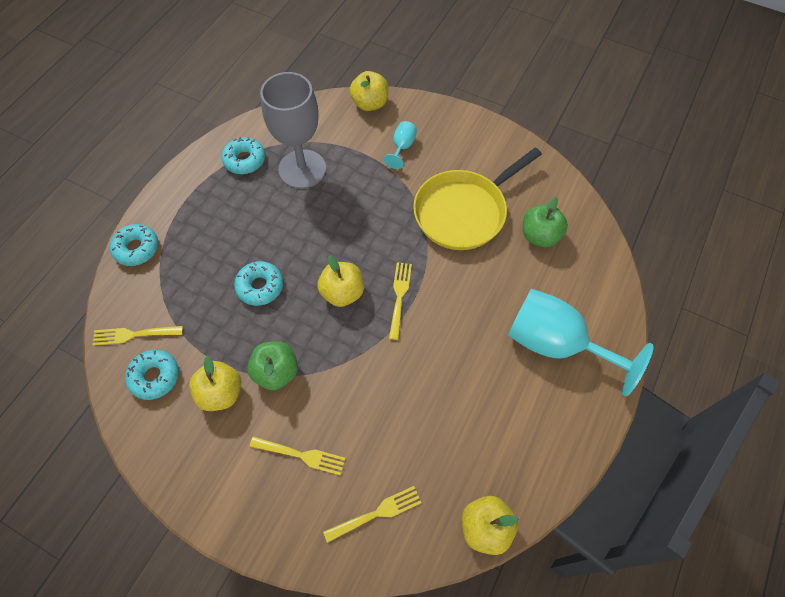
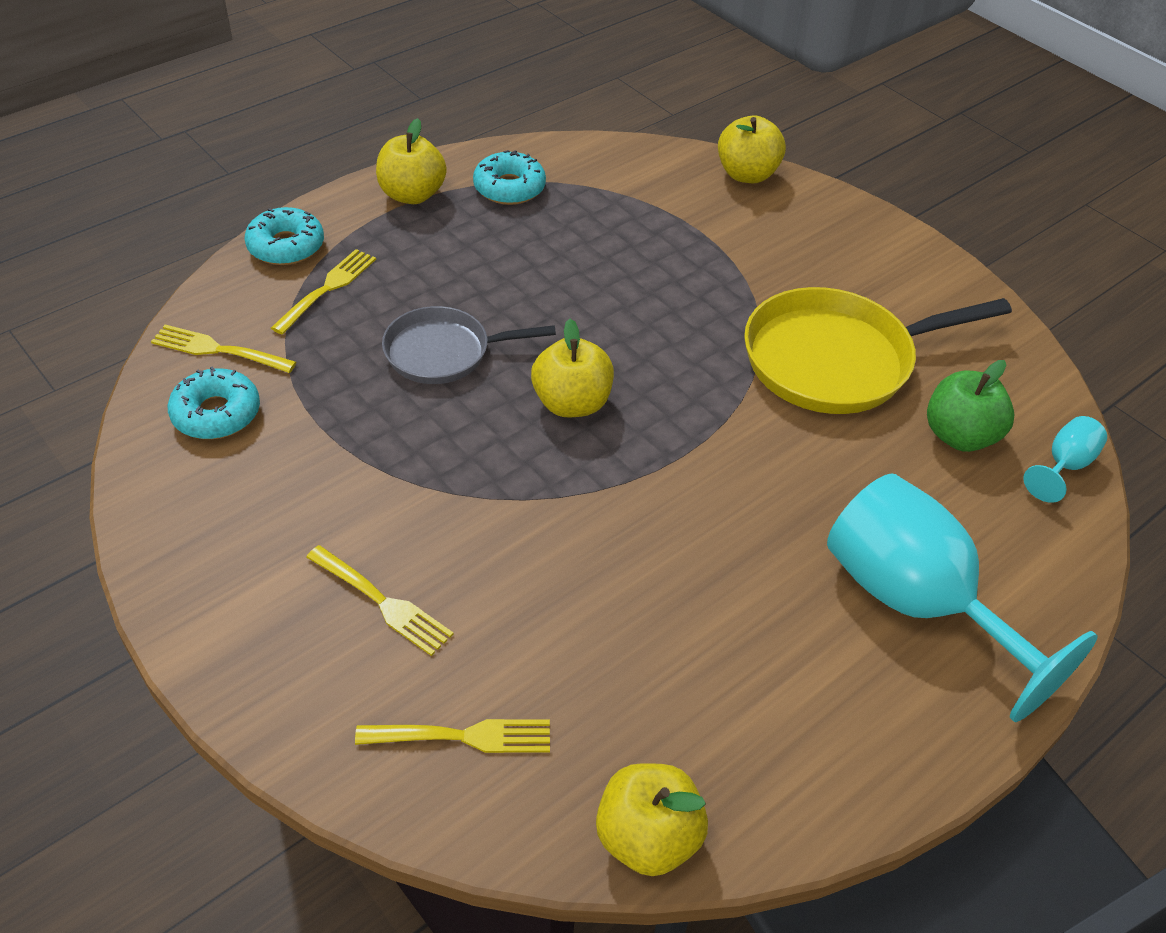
camera: 20 degrees right, 15 degrees down
yellow apple [189,356,241,411] -> yellow apple moved to [376,118,447,204]
turquoise donut [234,261,283,306] -> grey pan [382,306,556,384]
green apple [247,341,298,390] -> none
grey goblet [260,72,326,189] -> none
turquoise goblet [384,121,417,169] -> turquoise goblet moved to [1023,416,1107,503]
yellow fork [389,262,412,340] -> yellow fork moved to [271,249,376,335]

